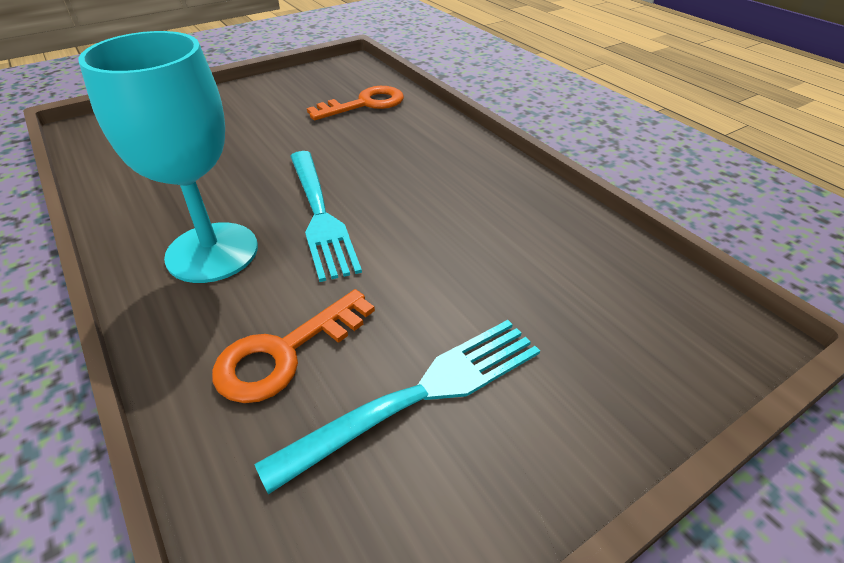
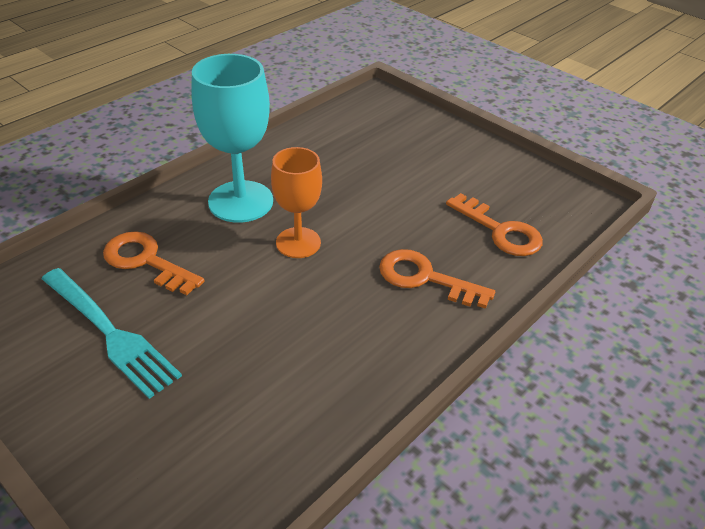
camera: 75 degrees right, 0 degrees up
turquoise fork [290,151,362,282] -> orange goblet [271,147,322,258]
none -> orange key [379,249,495,309]

